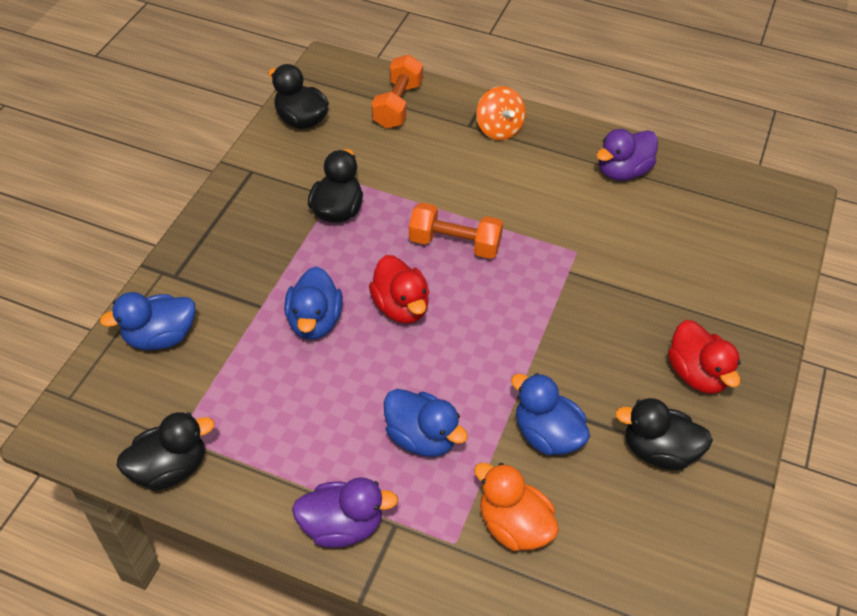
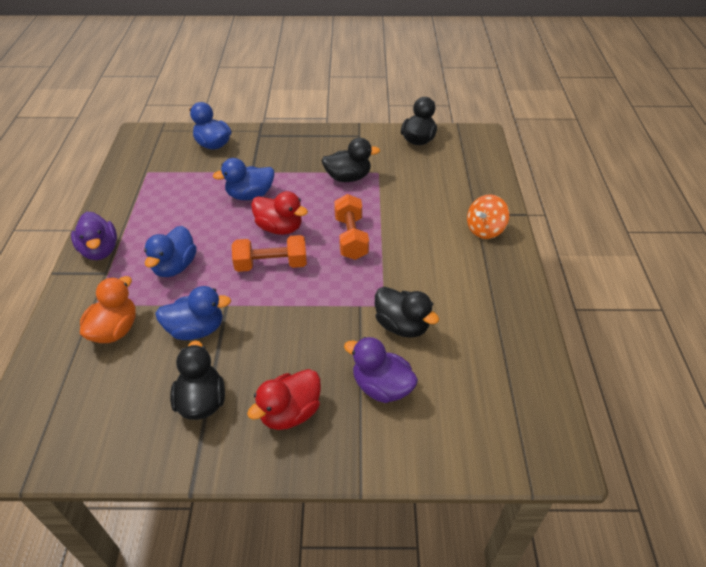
camera: 70 degrees right, 5 degrees down
black duck [117,412,215,491] -> black duck moved to [375,287,439,338]
red duck [369,255,429,324] -> red duck turned 105 degrees counterclockwise [251,191,308,235]
orange dumbbell [372,54,423,129] -> orange dumbbell moved to [232,235,307,272]
blue duck [511,373,590,455] -> blue duck turned 60 degrees clockwise [155,286,231,340]
purple duck [596,129,658,181] -> purple duck moved to [344,337,418,403]

